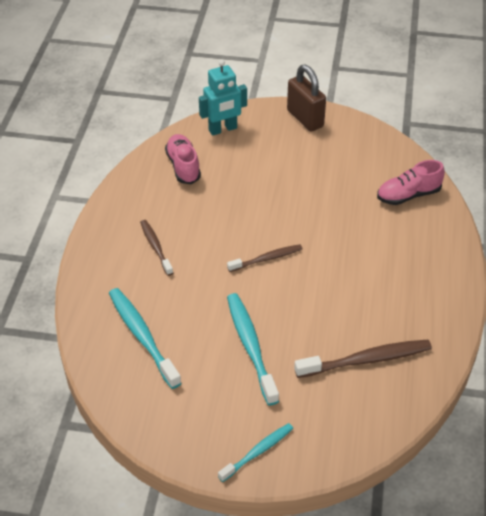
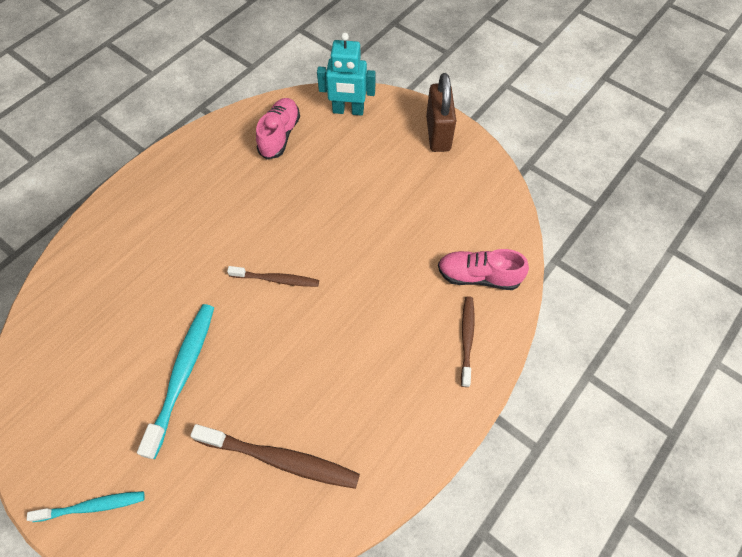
camera: 30 degrees right, 15 degrees up
turquoise toothbrush [109,288,182,389] -> none
brown toothbrush [140,220,173,276] -> brown toothbrush moved to [461,296,475,387]

